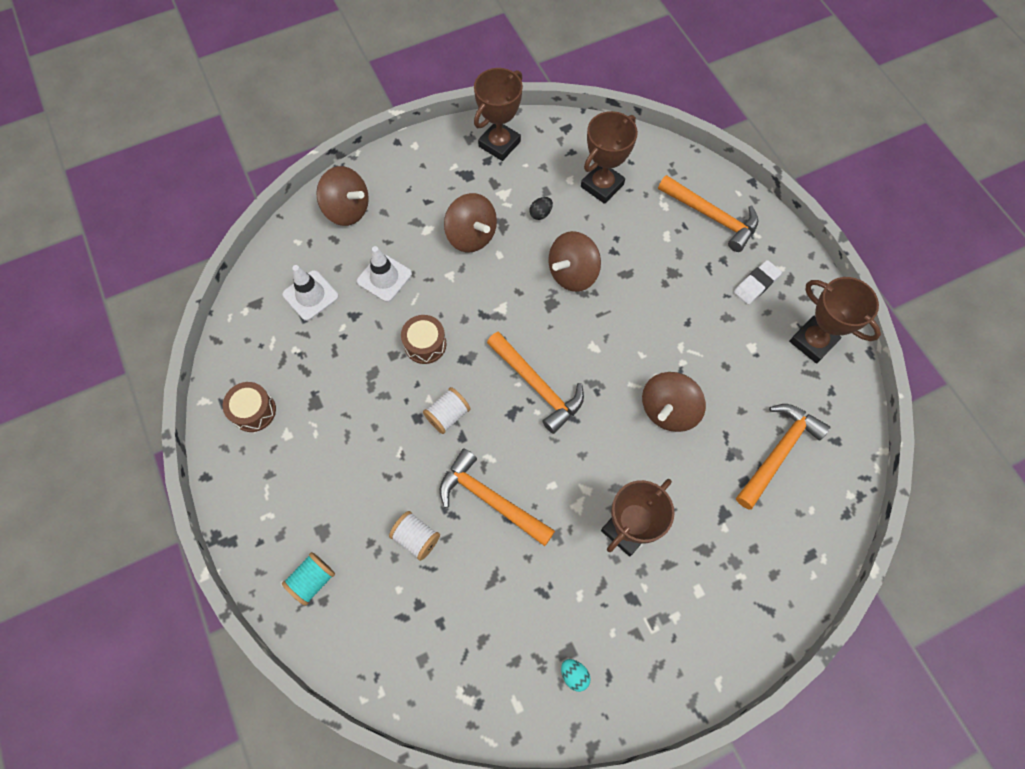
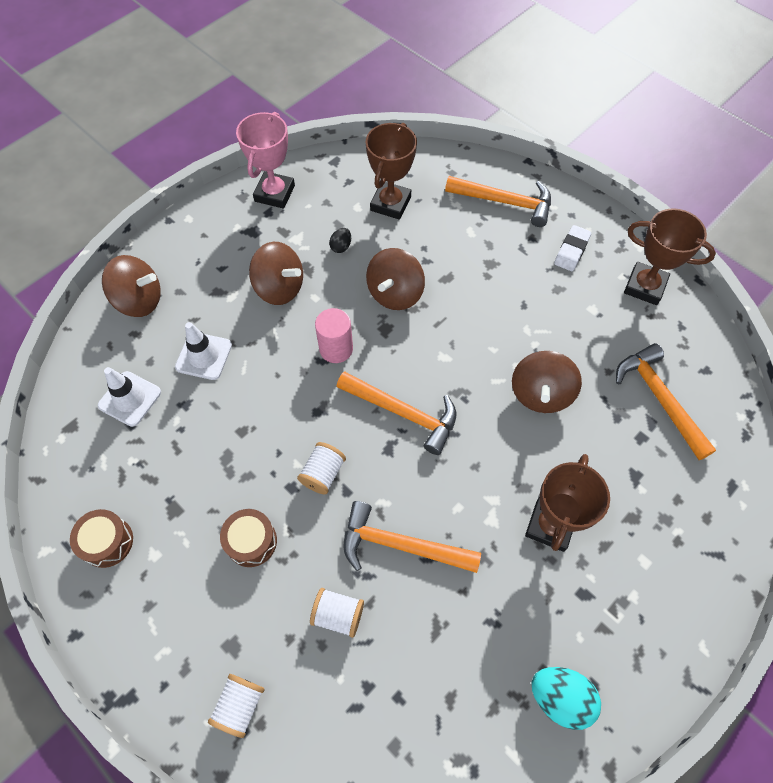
camera: 20 degrees left, 5 degrees down
turquoise spool [282,552,335,606] -> white spool [208,674,265,738]
brown drum [401,315,447,364] -> brown drum moved to [220,509,277,567]
brown trophy [474,68,523,161] -> pink trophy [236,112,295,209]
turquoise egg [561,659,590,692] -> turquoise egg [532,667,601,730], size x1.85
orange hammer [736,404,831,509] -> orange hammer turned 45 degrees counterclockwise [616,343,716,460]
none -> pink cylinder [315,308,353,363]

